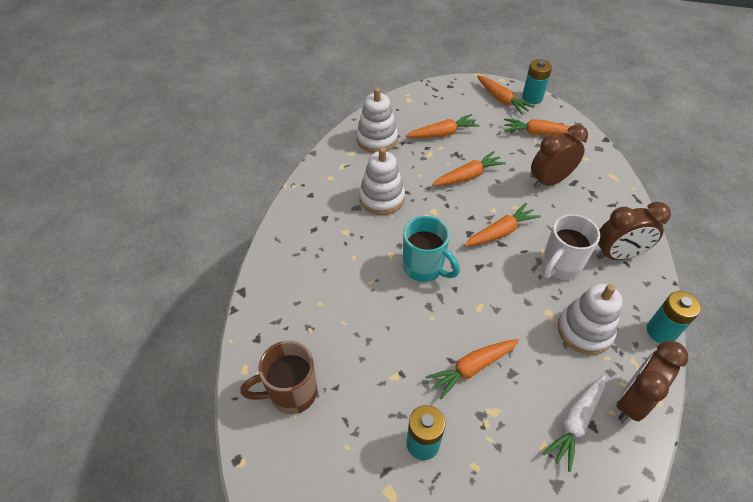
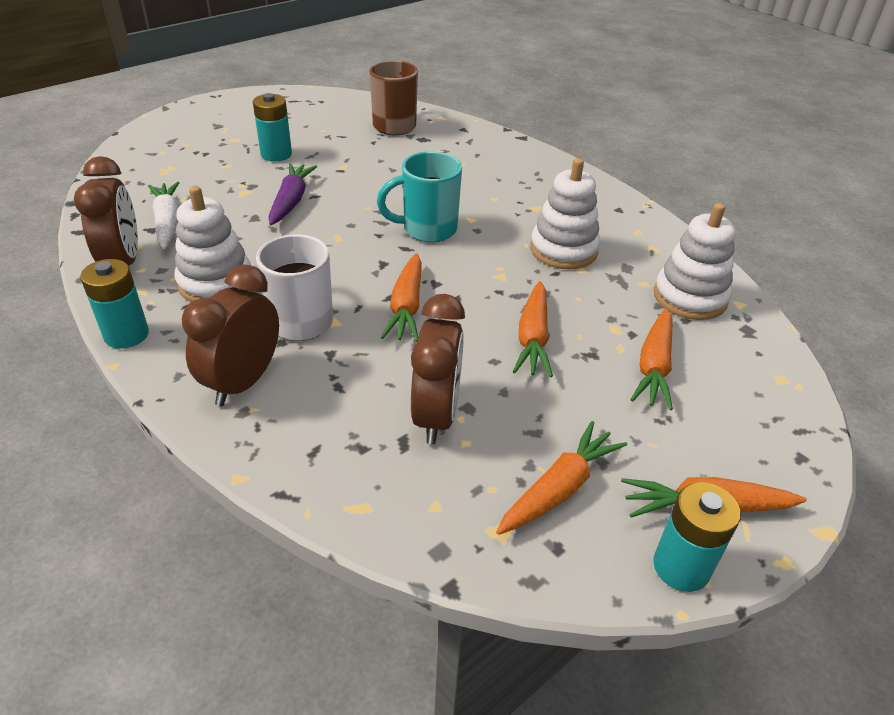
camera: 125 degrees right, 10 degrees down
orange carrot [425,339,519,399] -> purple carrot [269,163,318,225]

